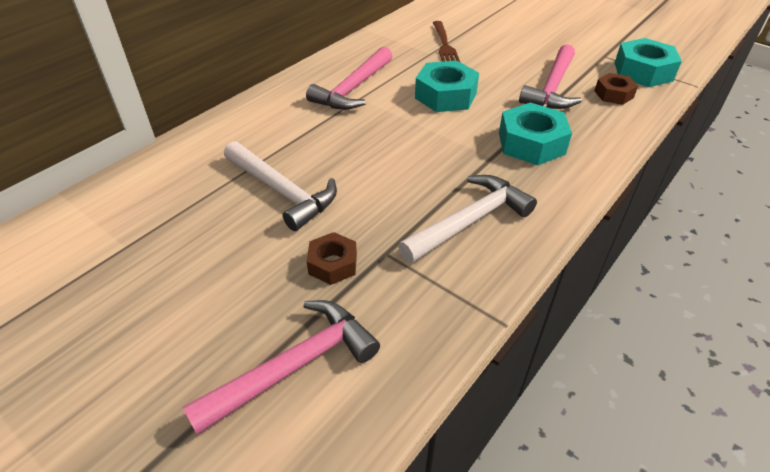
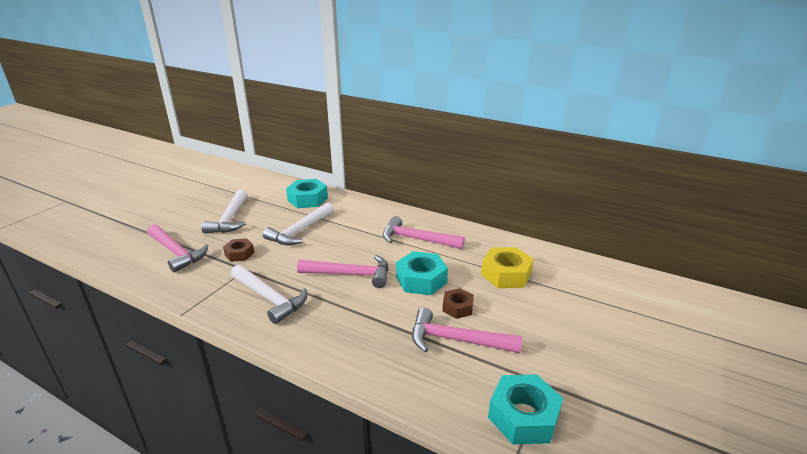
camera: 80 degrees right, 15 degrees down
brown fork [433,21,461,63] -> yellow nut [481,247,534,288]
turquoise nut [499,102,572,165] -> turquoise nut moved to [286,179,328,208]
brown nut [595,73,638,105] -> brown nut moved to [442,288,474,319]
none -> white hammer [201,189,247,233]
none -> pink hammer [297,255,388,288]

